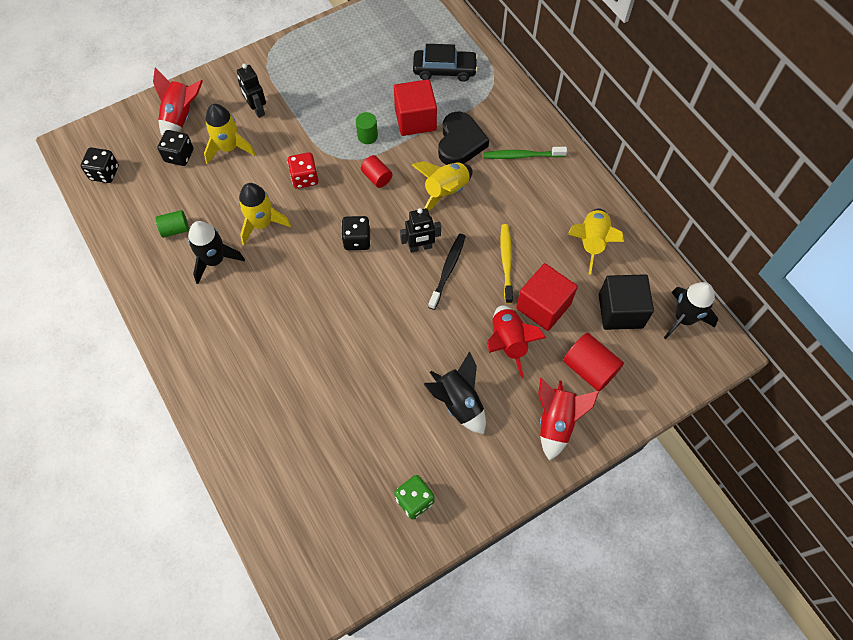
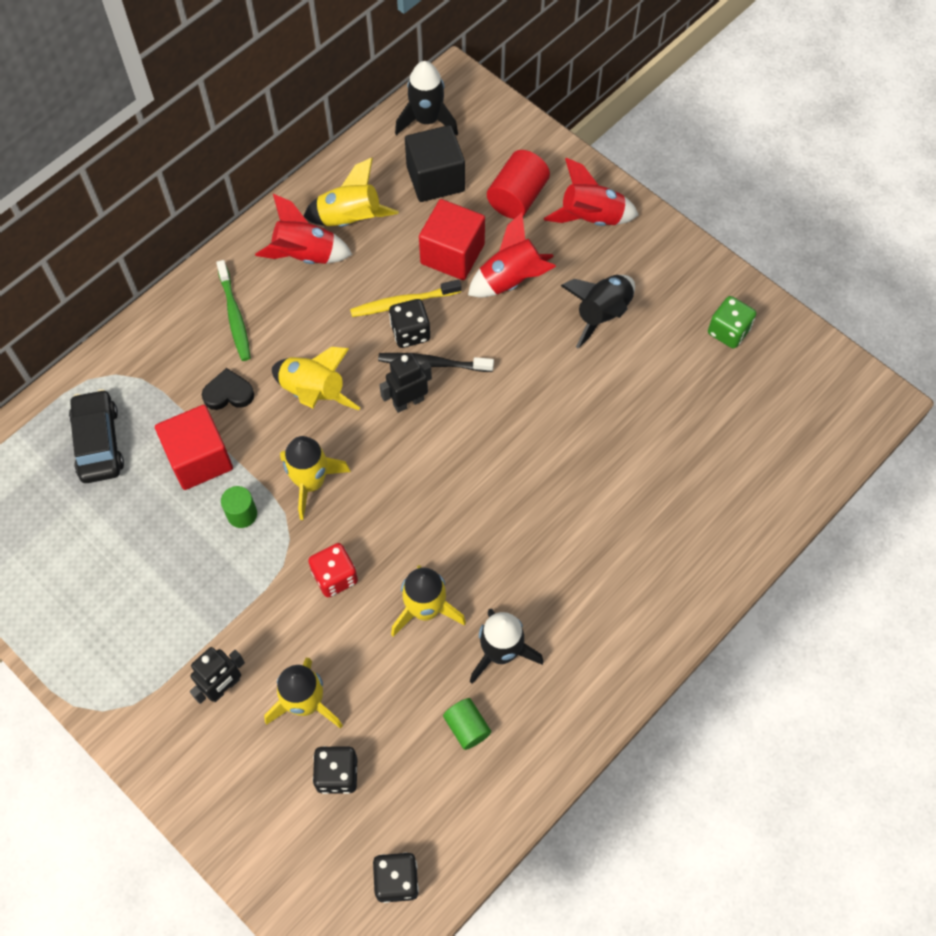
camera: 105 degrees left, 0 degrees up
red rocket [153,68,203,136] -> red rocket moved to [255,194,352,264]
black dice [341,216,371,250] -> black dice moved to [389,299,430,348]
red cylinder [361,155,392,188] -> yellow rocket [280,436,351,520]
black robot [400,208,441,253] -> black robot turned 90 degrees counterclockwise [380,353,432,413]
black heart [438,112,489,165] -> black heart [202,368,254,410], size x0.60

